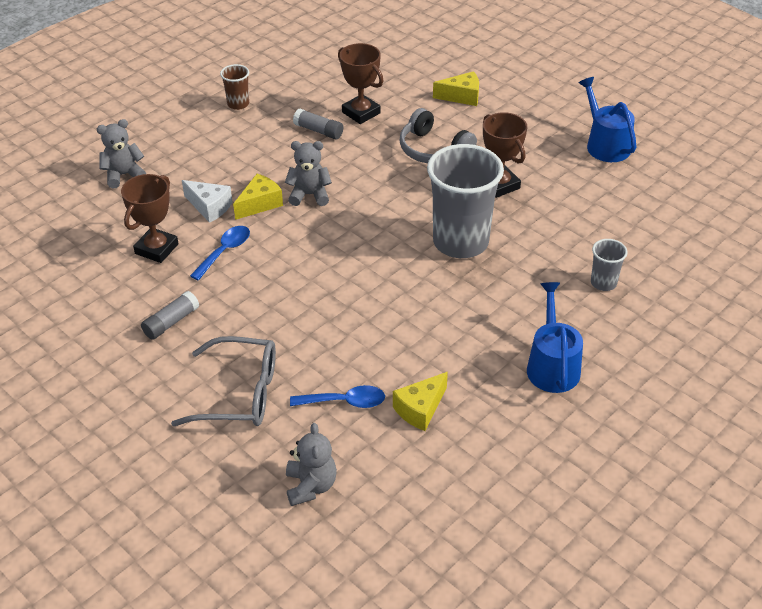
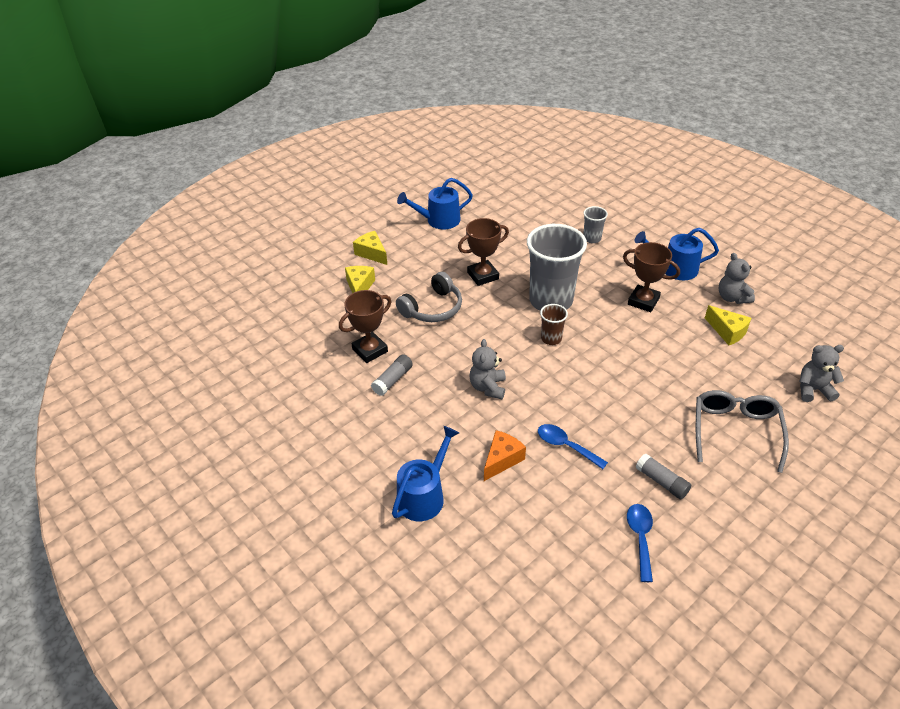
camera: 85 degrees left, 0 degrees up
grey teddy bear [97,119,146,188] -> grey teddy bear moved to [718,253,755,304]
brown trophy [121,174,179,263] -> brown trophy moved to [623,242,680,312]
white cheese [182,180,232,223] -> orange cheese [484,430,526,481]
brown cup [220,64,249,110] -> brown cup moved to [540,304,568,345]
yellow cheese [233,174,283,220] -> yellow cheese moved to [353,231,387,265]
blue spoon [290,385,385,408] -> blue spoon moved to [627,504,653,582]
none -> blue watering can [392,426,459,521]

